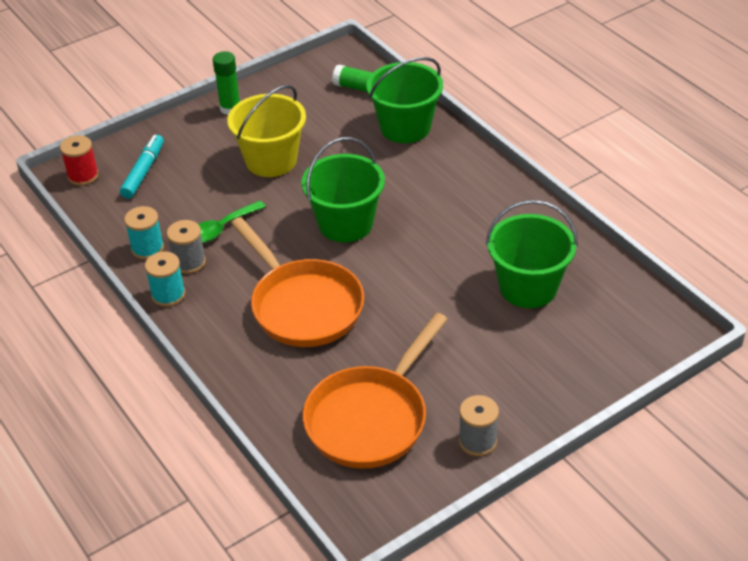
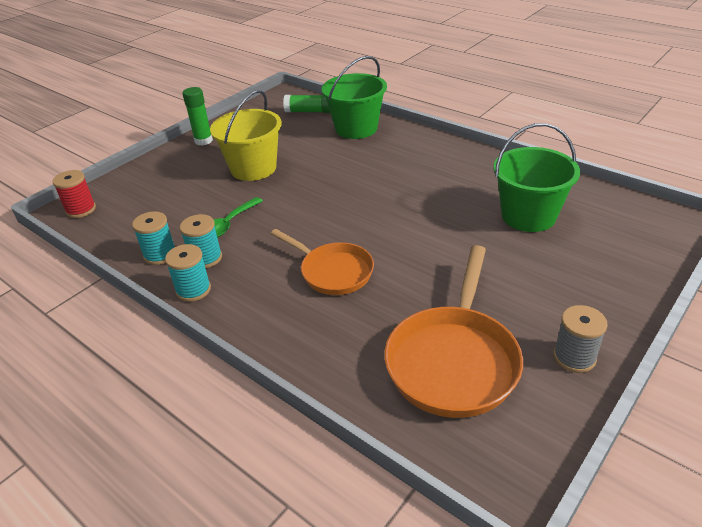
camera: 15 degrees left, 5 degrees down
turquoise marker [120,135,164,199] -> none
grey spool [167,220,206,274] -> turquoise spool [180,214,222,268]
orange pan [231,217,364,347] -> orange pan [271,229,374,295], size x0.65
green bucket [301,137,385,243] -> none

